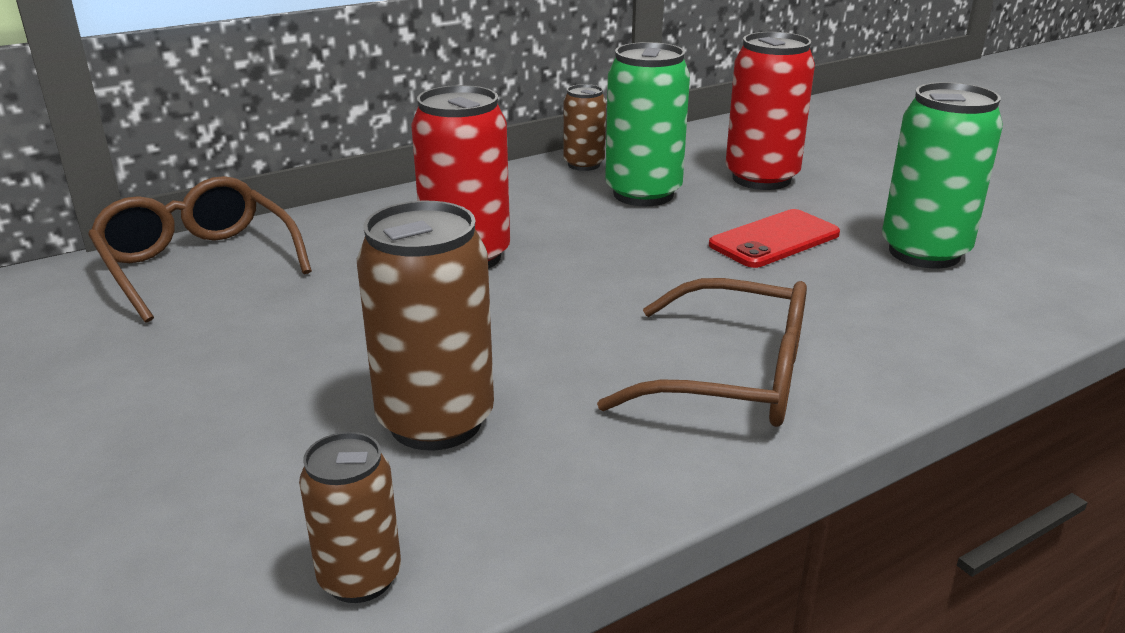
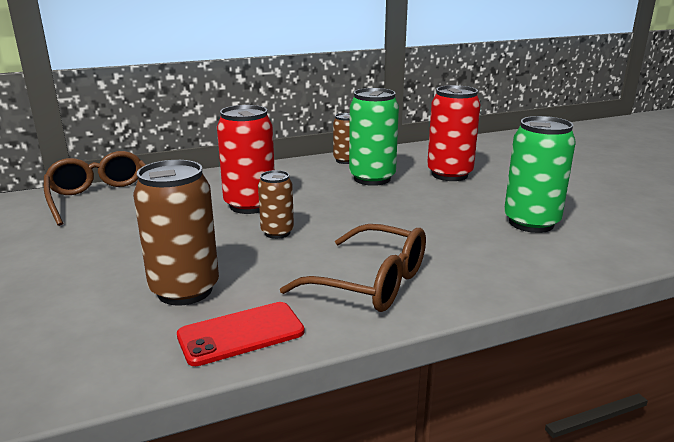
camera: 10 degrees right, 5 degrees down
brown can [299,432,401,603] -> brown can moved to [258,170,294,239]
red phone [709,209,840,268] -> red phone moved to [177,302,304,366]

